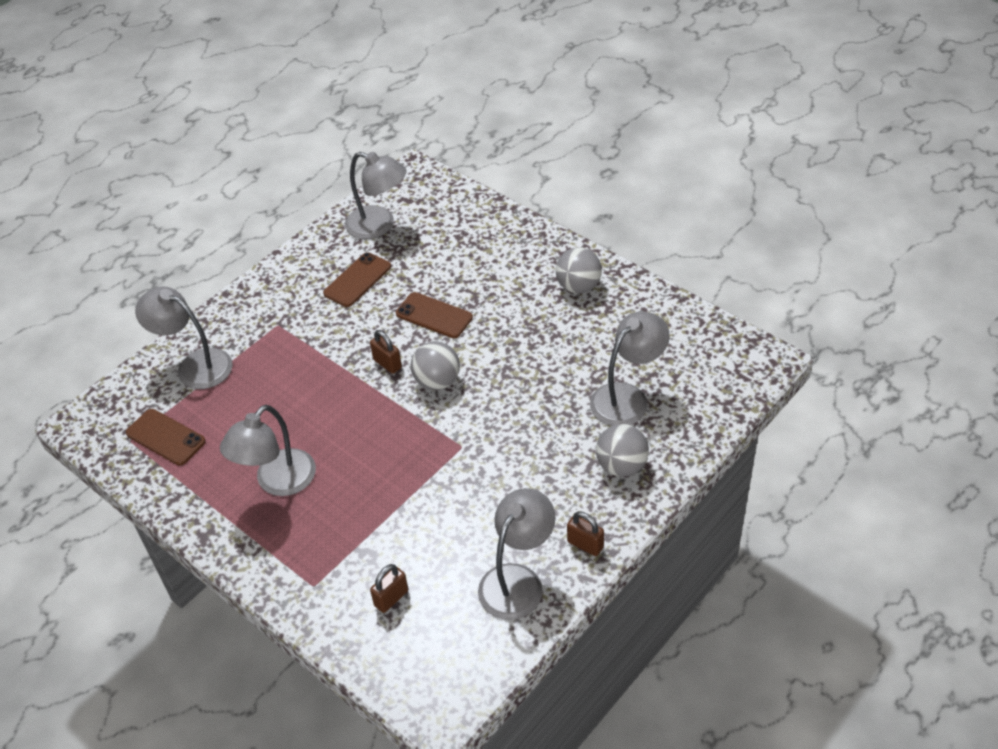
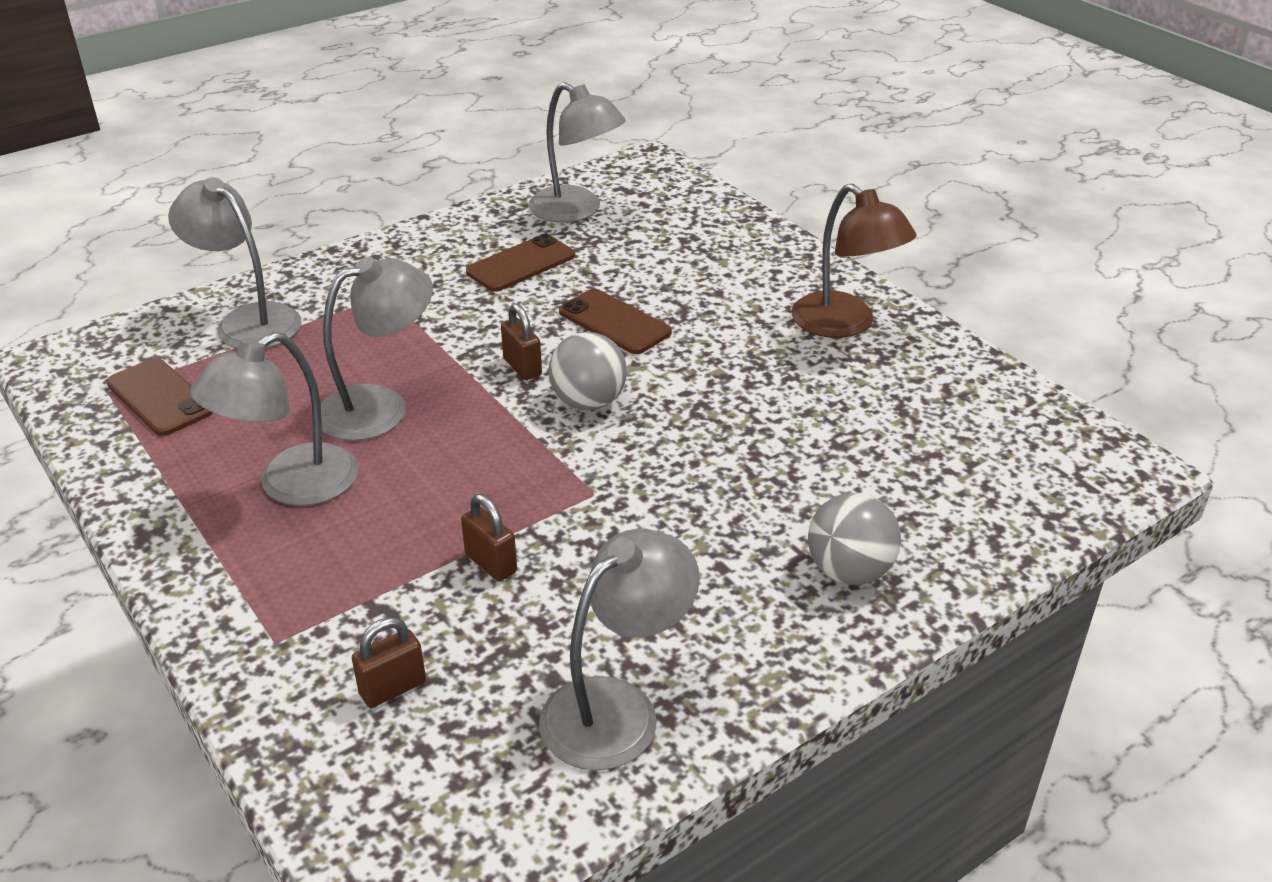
camera: 10 degrees right, 10 degrees down
grey ball [556,247,602,294] -> brown lamp [791,183,917,338]
brown padlock [567,512,604,556] -> brown padlock moved to [461,494,517,581]
grey lamp [590,312,670,426] -> grey lamp moved to [321,257,433,441]

